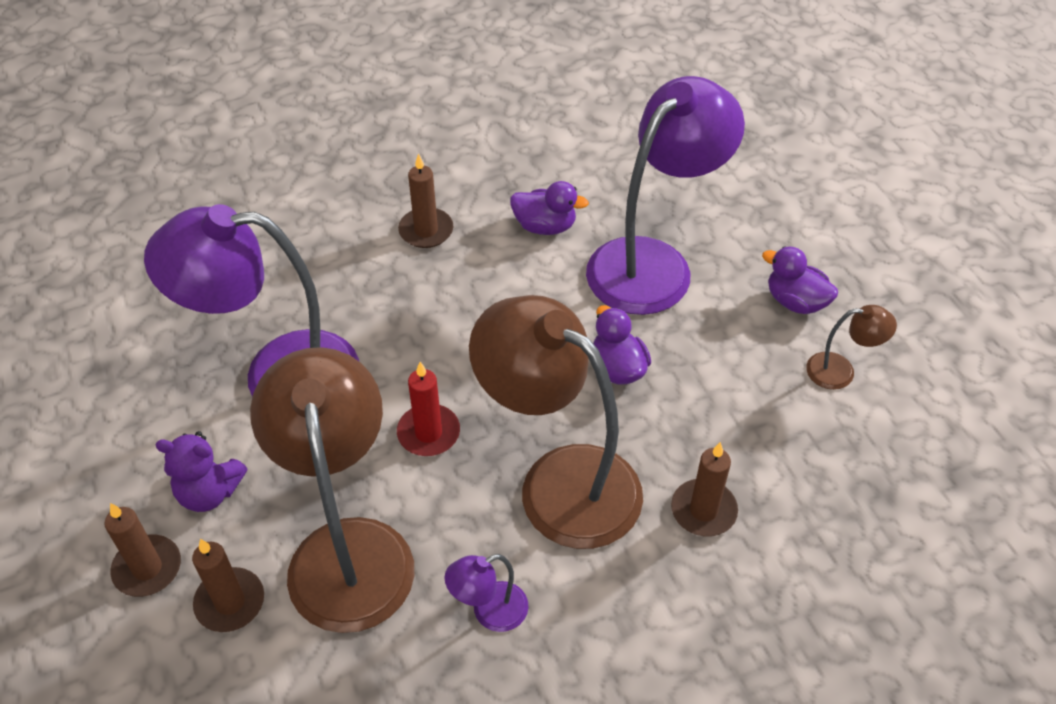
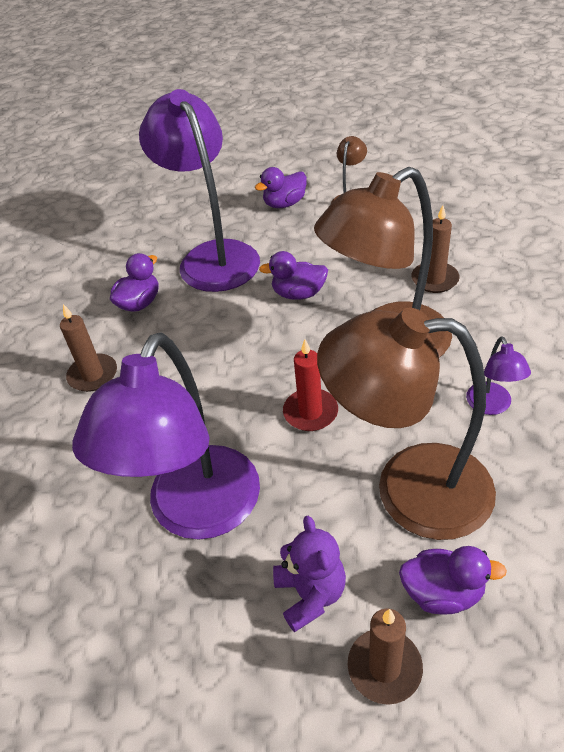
camera: 65 degrees left, 5 degrees down
purple teddy bear [155,431,247,512] -> purple teddy bear turned 45 degrees counterclockwise [273,516,346,632]
brown candle [192,539,264,632] -> purple duck [399,546,507,615]

